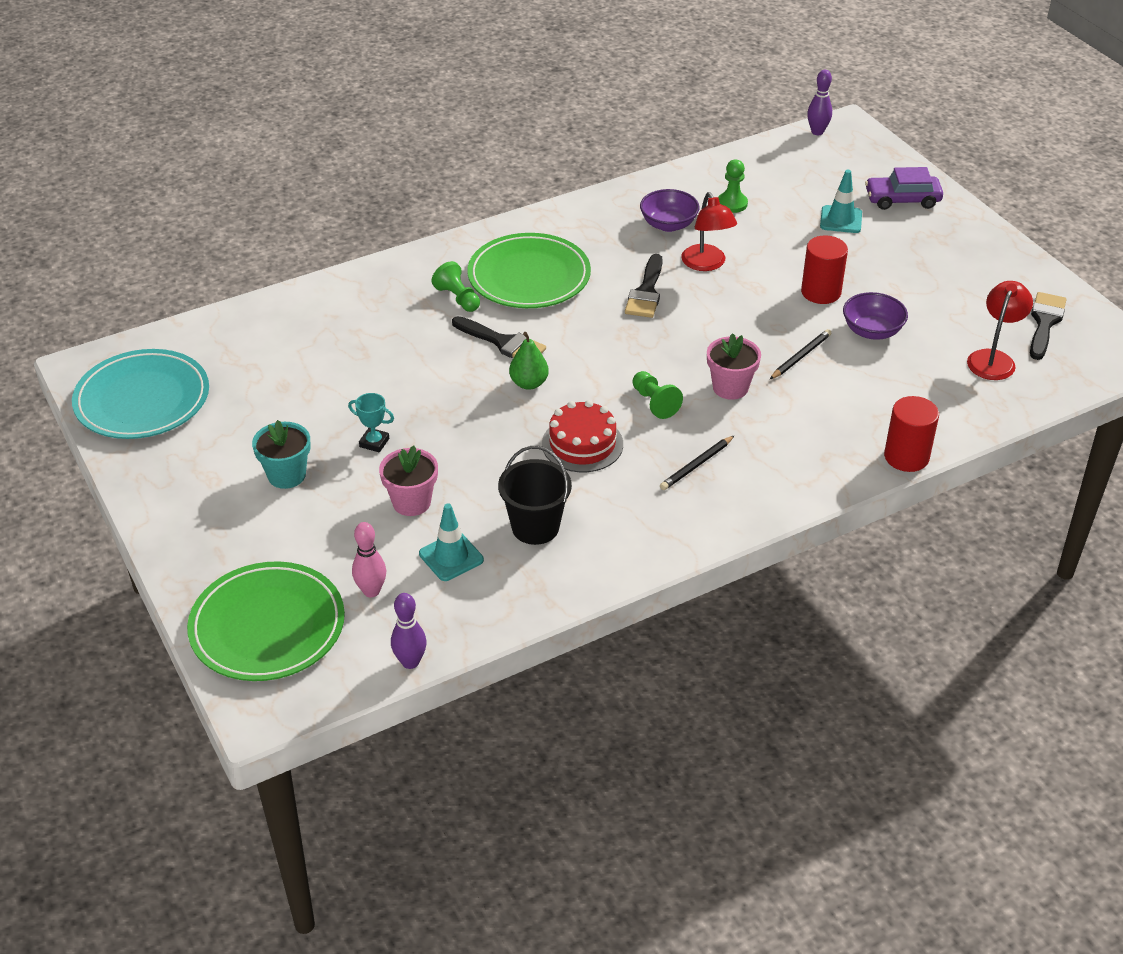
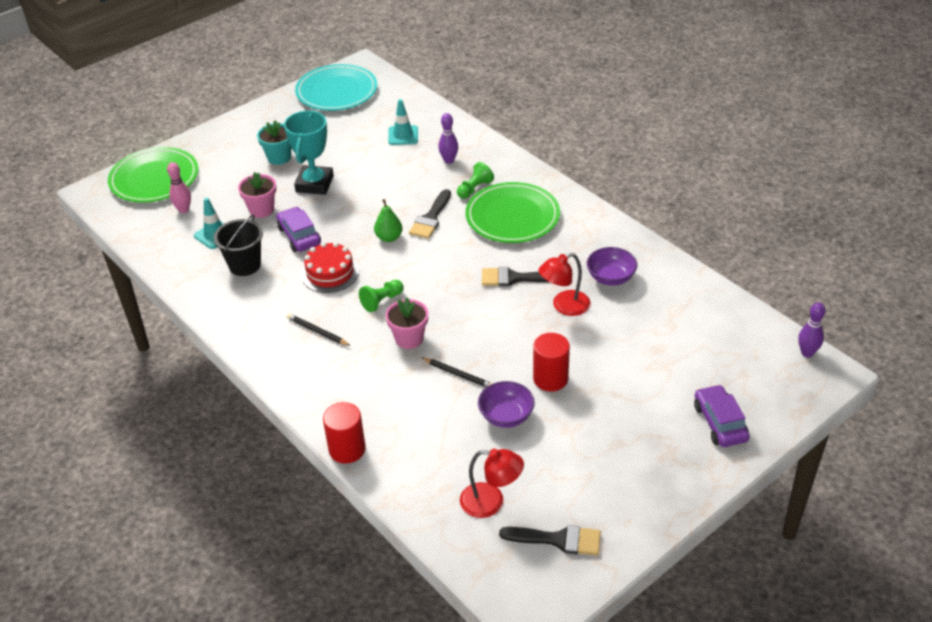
camera: 80 degrees right, 0 degrees up
turquoise trophy [348,393,394,453] -> turquoise trophy [284,110,334,195], size x2.11
purple bowling pin [391,593,427,669] -> purple bowling pin moved to [439,113,458,164]
green pawn [718,160,748,213] -> none
turquoise traffic cone [820,170,862,233] -> turquoise traffic cone moved to [388,99,418,145]
none -> purple car [276,207,321,252]

